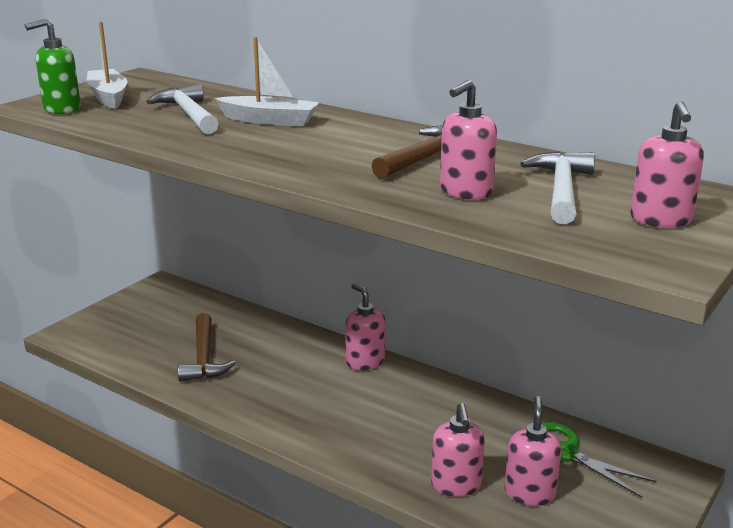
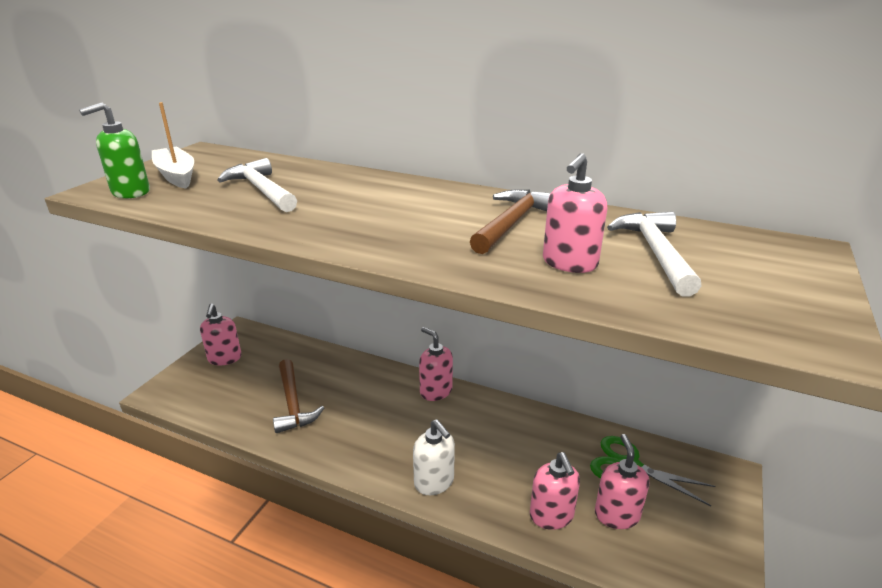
camera: 10 degrees left, 5 degrees up
white boat [215,37,319,126] -> none
pink soap dispenser [630,101,704,228] -> pink soap dispenser moved to [200,304,241,365]
none -> white soap dispenser [413,419,455,495]

